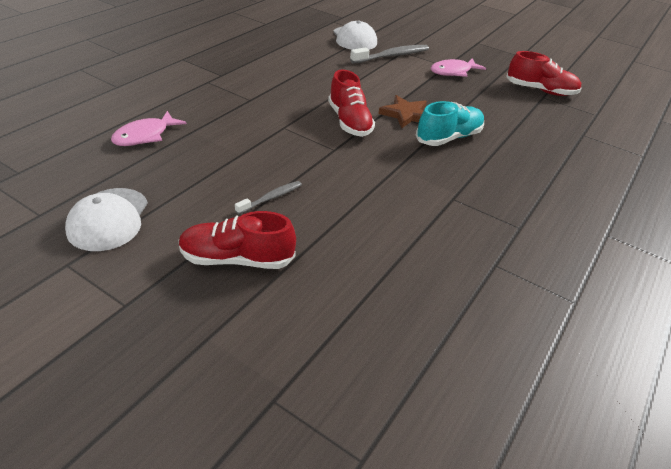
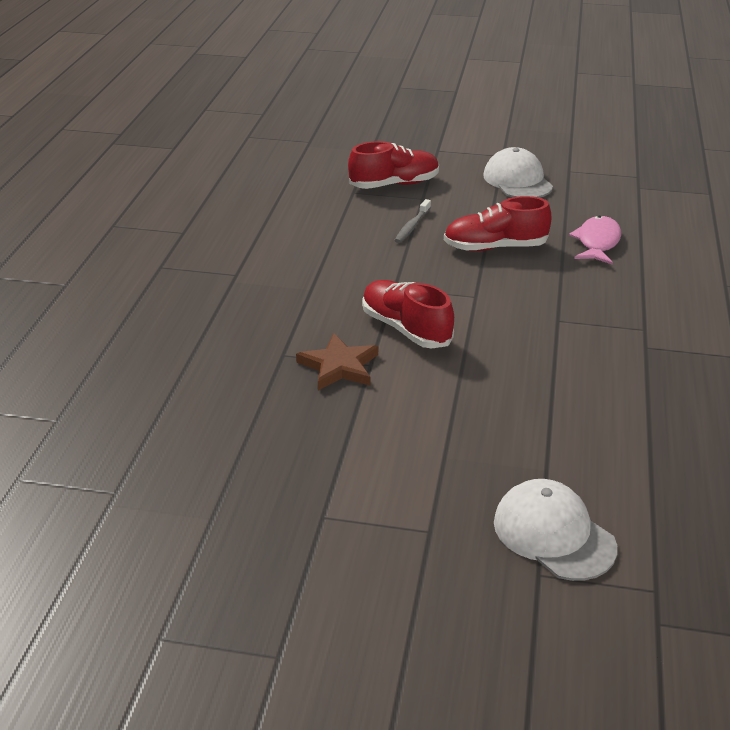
camera: 160 degrees right, 5 degrees down
grey toothbrush [350,45,429,64] -> none
turquoise shoe [416,101,484,146] -> none
pink fish [430,59,486,77] -> none
red shoe [506,51,582,96] -> red shoe moved to [444,196,551,251]

